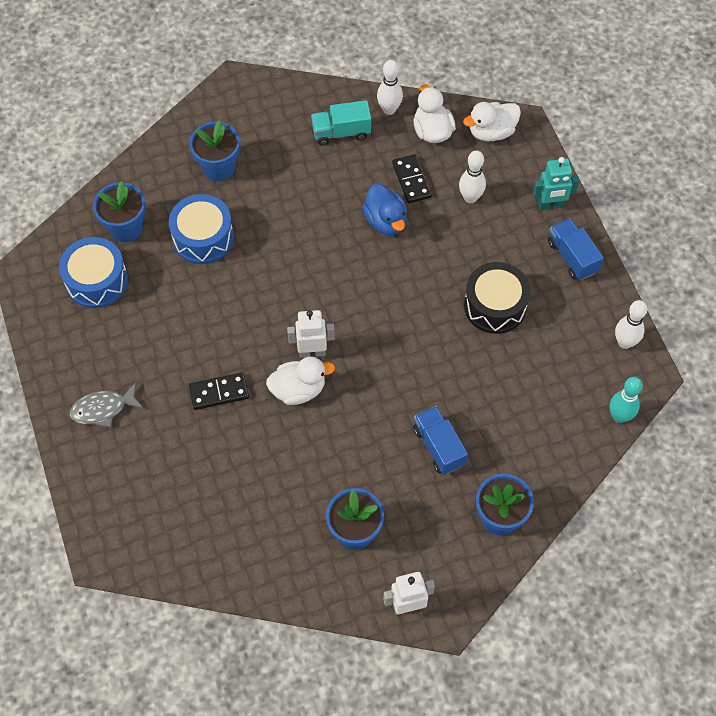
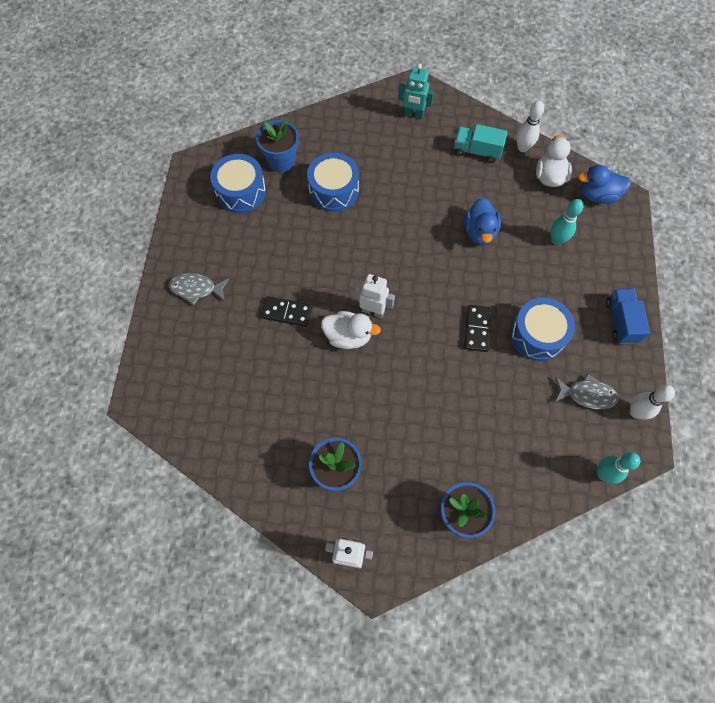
camera: 25 degrees right, 5 degrees up
blue flower pot [189,120,240,181] -> none
black domino [392,154,432,203] -> black domino moved to [464,305,492,352]
blue truck [413,406,468,475] -> none
white bowling pin [459,150,486,203] -> turquoise bowling pin [551,199,584,245]
white duck [463,102,521,141] -> blue duck [578,165,631,204]
black drum [464,262,530,334] -> blue drum [510,298,575,361]
turquoise robot [533,157,579,210] -> turquoise robot moved to [398,64,434,119]
none -> grey fish [555,373,619,410]

